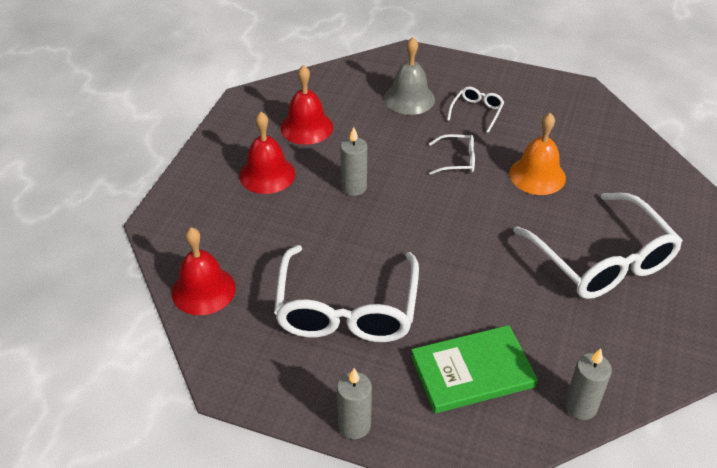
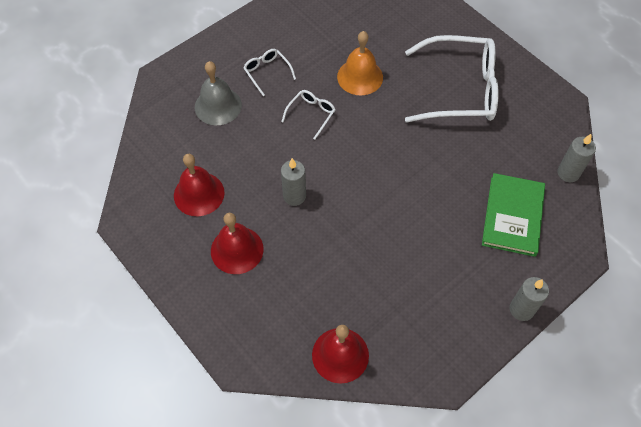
camera: 60 degrees left, 15 degrees up
white glasses [274,245,419,342] -> none

